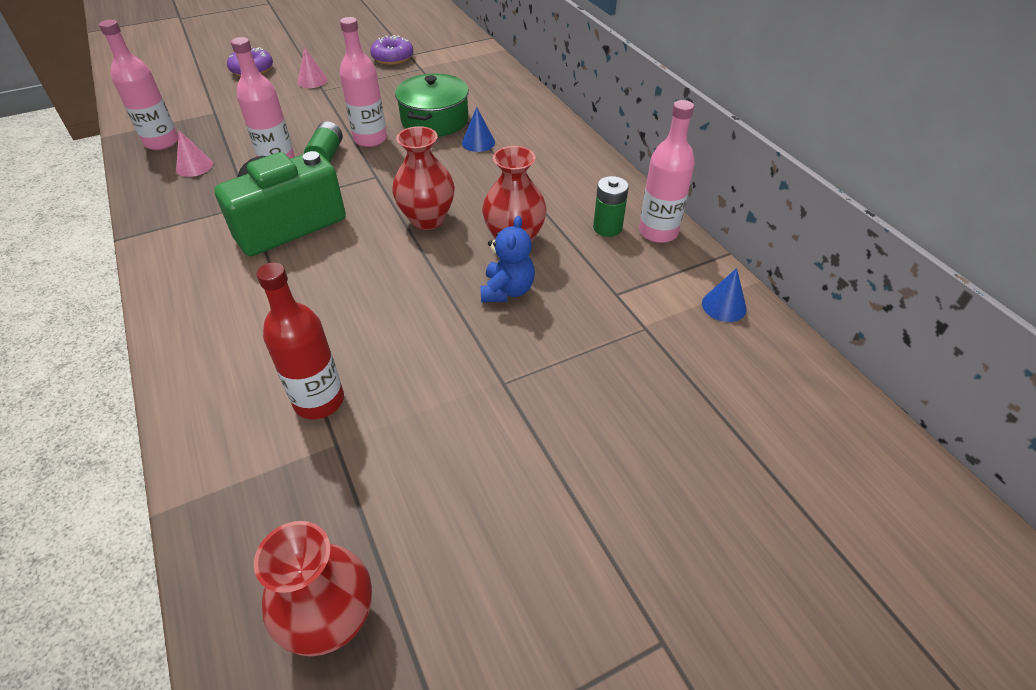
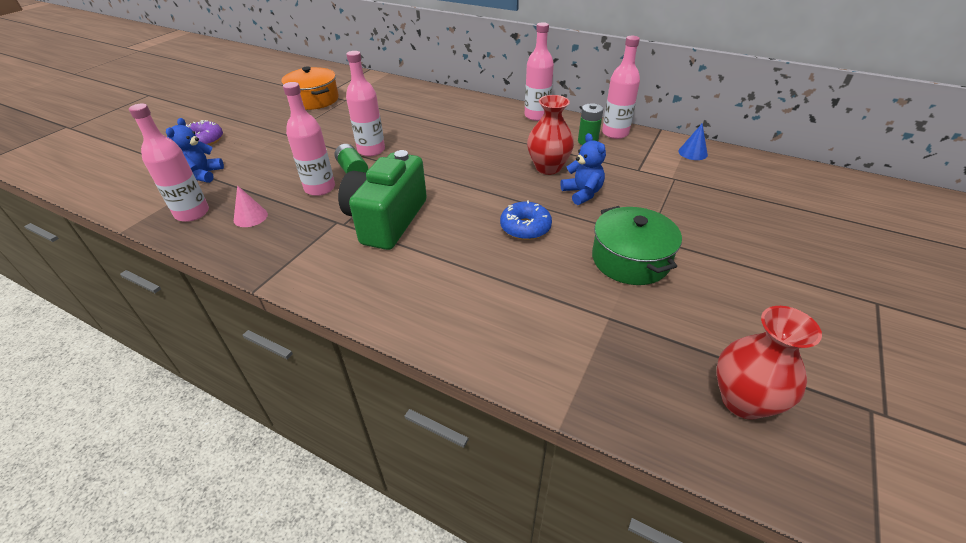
camera: 35 degrees left, 5 degrees down
red bottle [256,263,344,419] -> none
pink cone [298,47,328,88] -> none
purple donut [370,35,413,65] -> orange pot [281,66,339,110]
red vase [392,126,455,230] -> none
green pot [395,74,469,137] -> green pot moved to [592,206,682,285]
blue cone [462,107,495,152] -> none
none -> blue teddy bear [166,118,224,183]
none -> blue donut [500,200,552,240]
none -> pink bottle [525,22,554,121]

